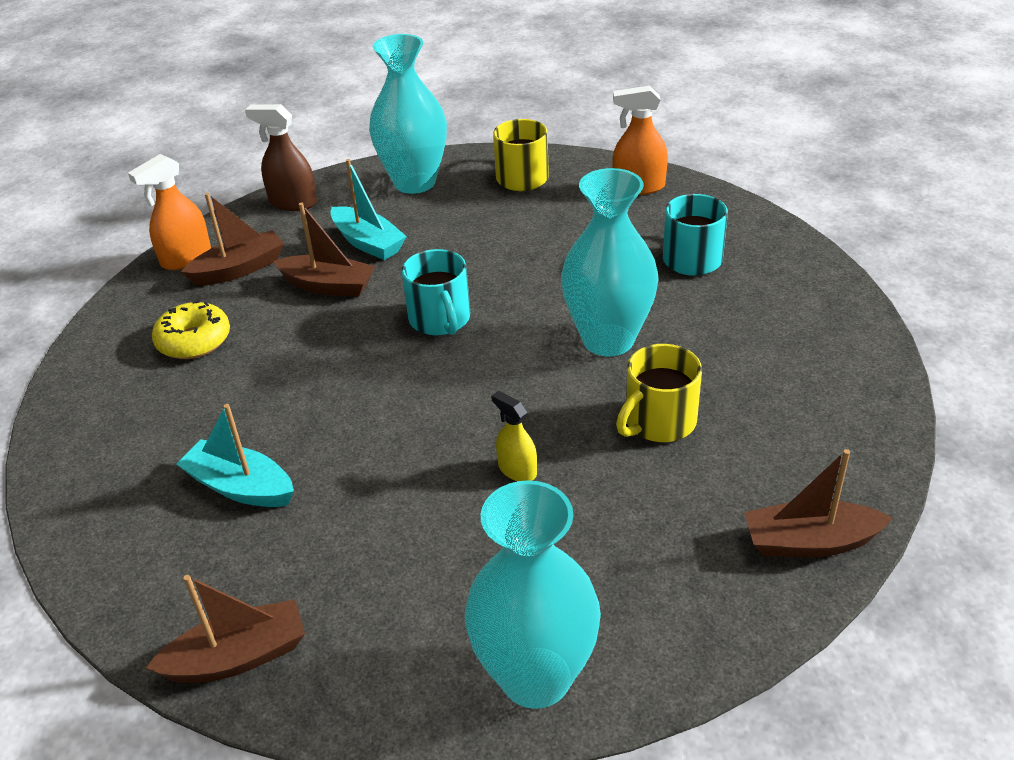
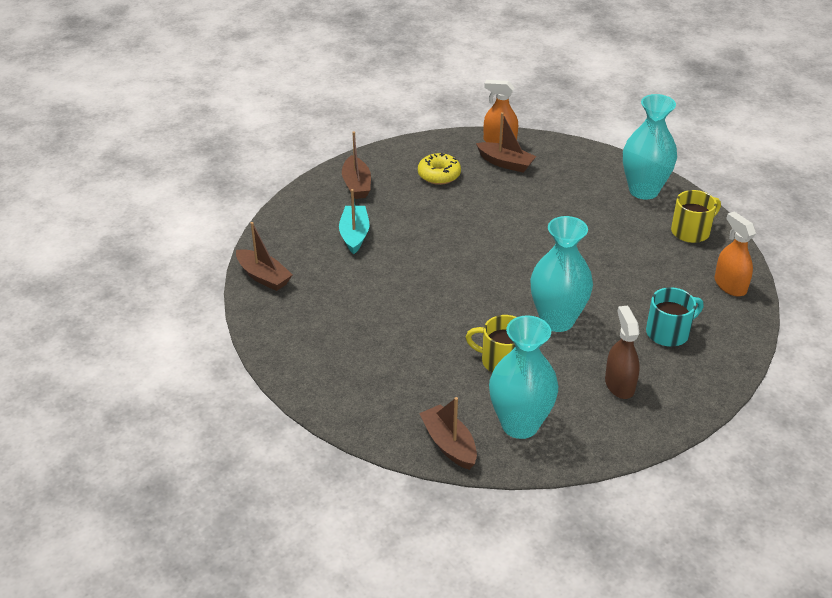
camera: 60 degrees right, 0 degrees up
brown spray bottle [245,104,317,211] -> brown spray bottle moved to [605,306,640,399]
brown boat [273,203,376,297] -> brown boat moved to [342,131,371,199]
turquoise boat [330,159,407,260] -> none
turquoise mug [401,249,470,336] -> none
turquoise vase [465,480,601,709] -> turquoise vase moved to [489,315,558,439]
yellow spray bottle [491,391,537,481] -> none

